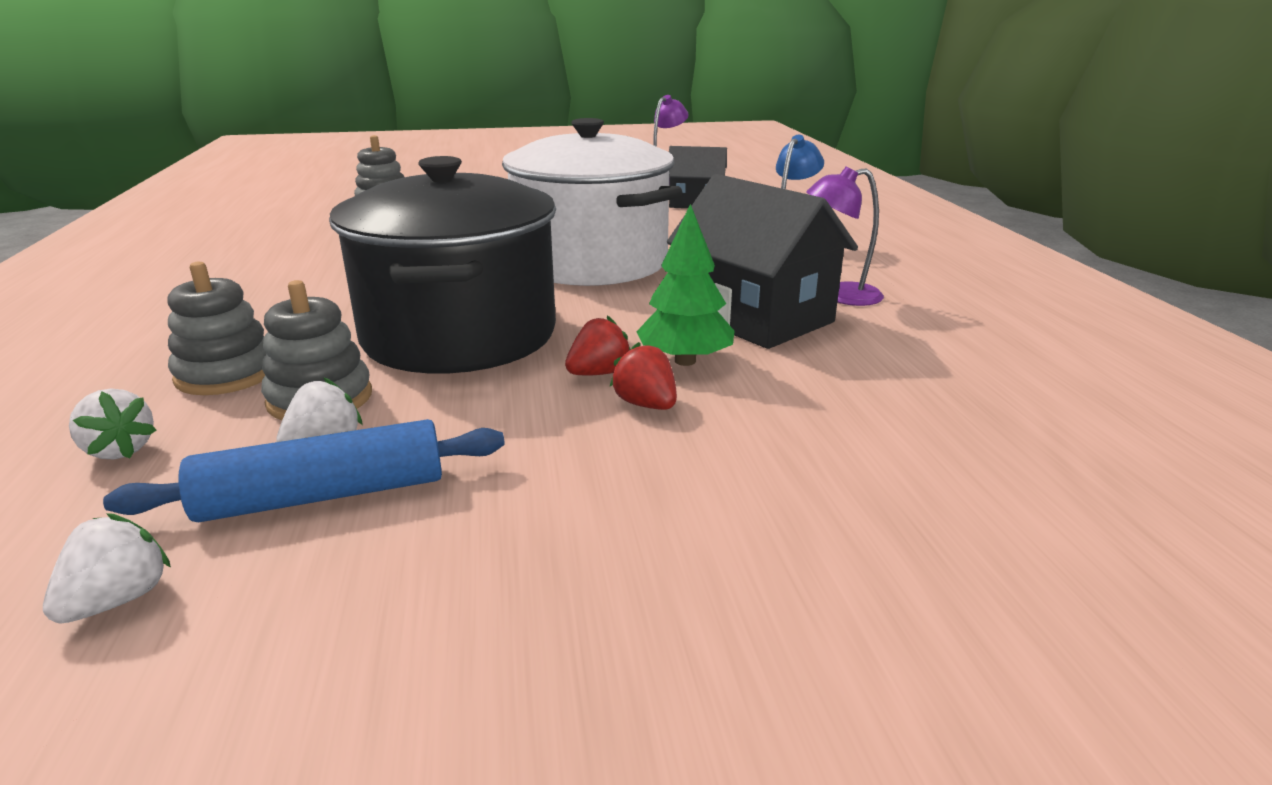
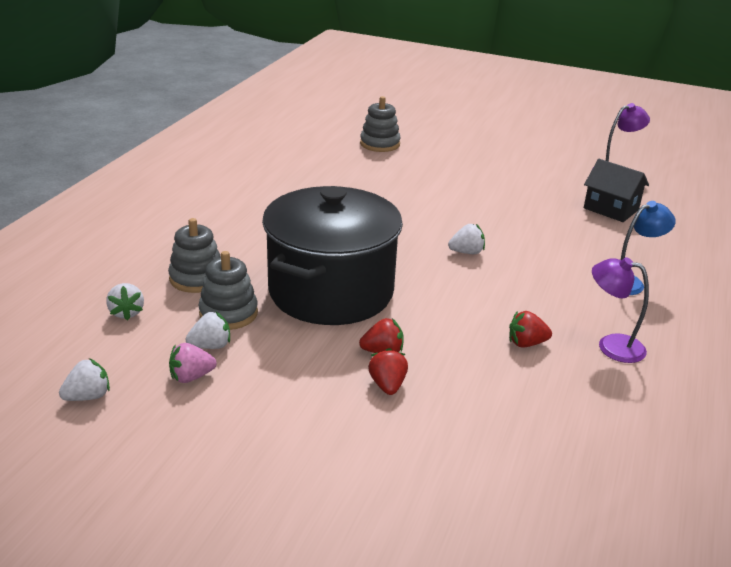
camera: 30 degrees right, 5 degrees up
blue rolling pin [103,419,505,522] -> pink strawberry [169,343,217,383]
white pot [502,118,682,286] -> white strawberry [448,224,485,254]
green tree [636,204,735,366] -> none
black house [667,174,858,349] -> red strawberry [509,311,552,348]

